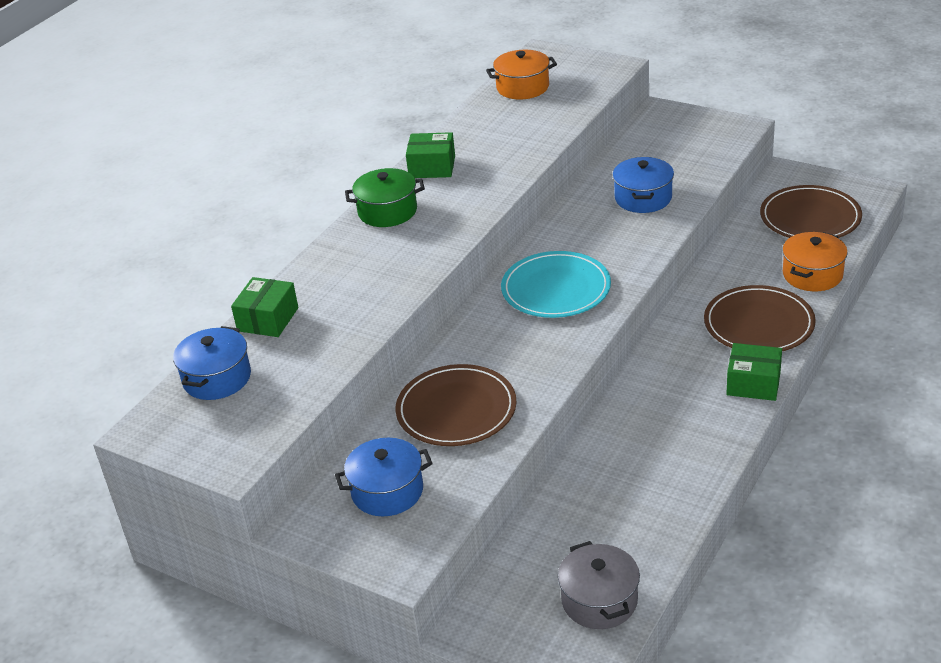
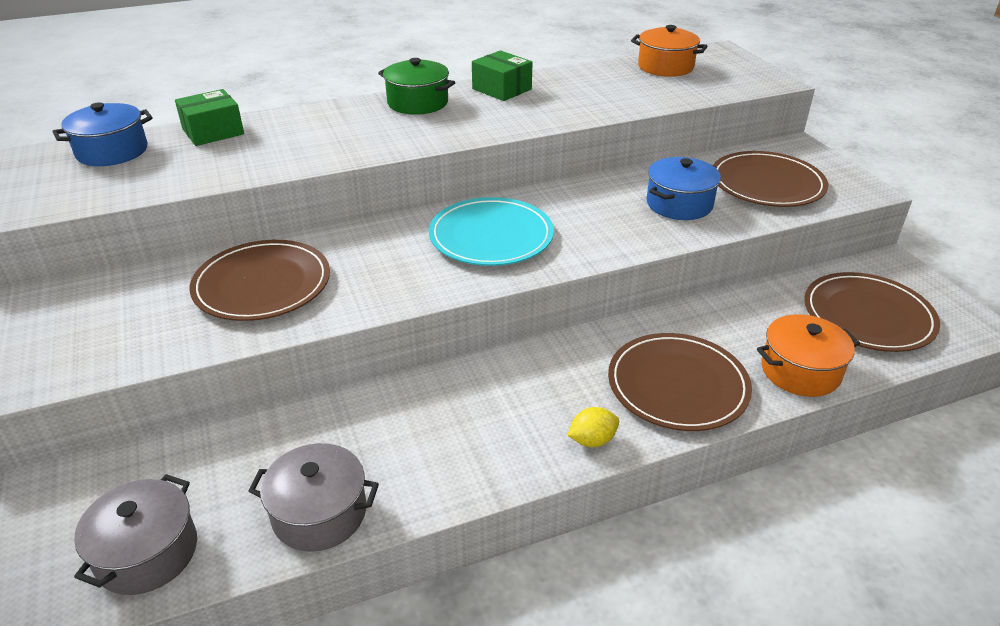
camera: 35 degrees right, 0 degrees up
blue pot [335,438,433,516] -> none
green box [726,343,782,401] -> yellow lemon [567,407,619,447]
none -> grey pot [248,443,379,552]
none -> brown plate [713,151,828,207]

